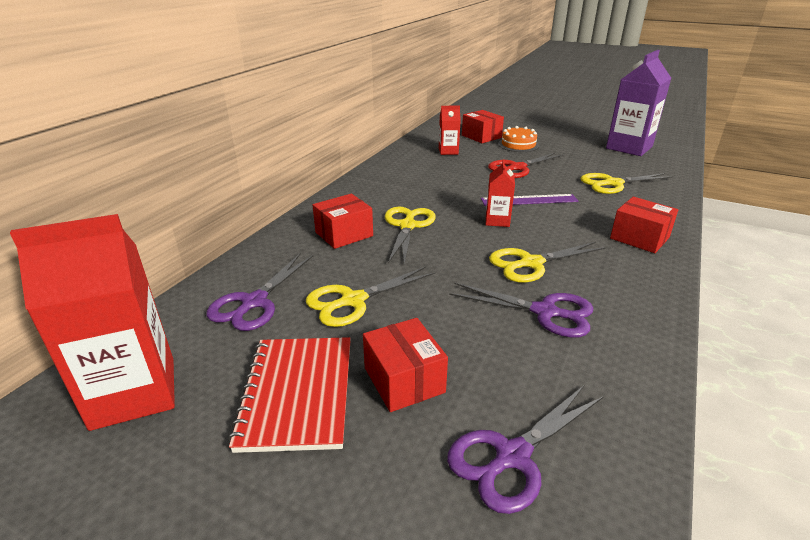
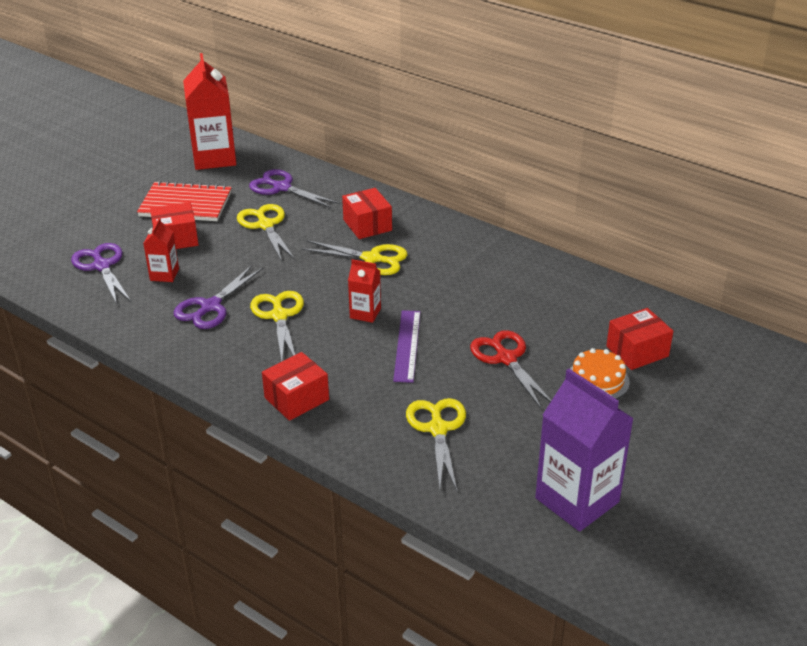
camera: 100 degrees right, 5 degrees up
red carton [439,105,461,155] -> red carton moved to [143,218,179,282]

